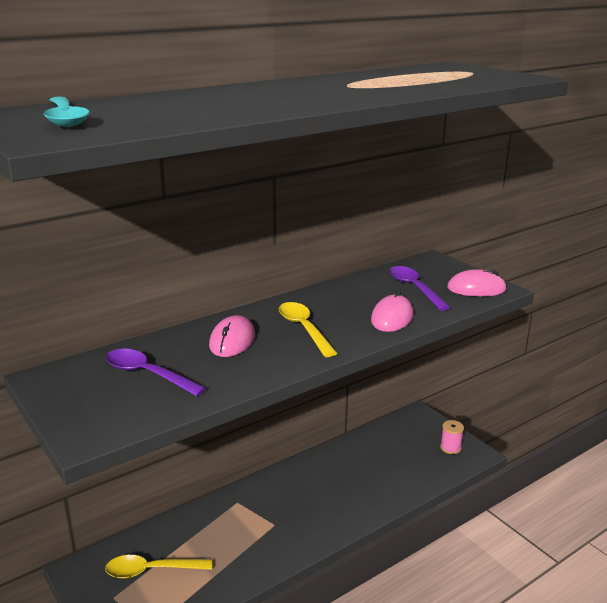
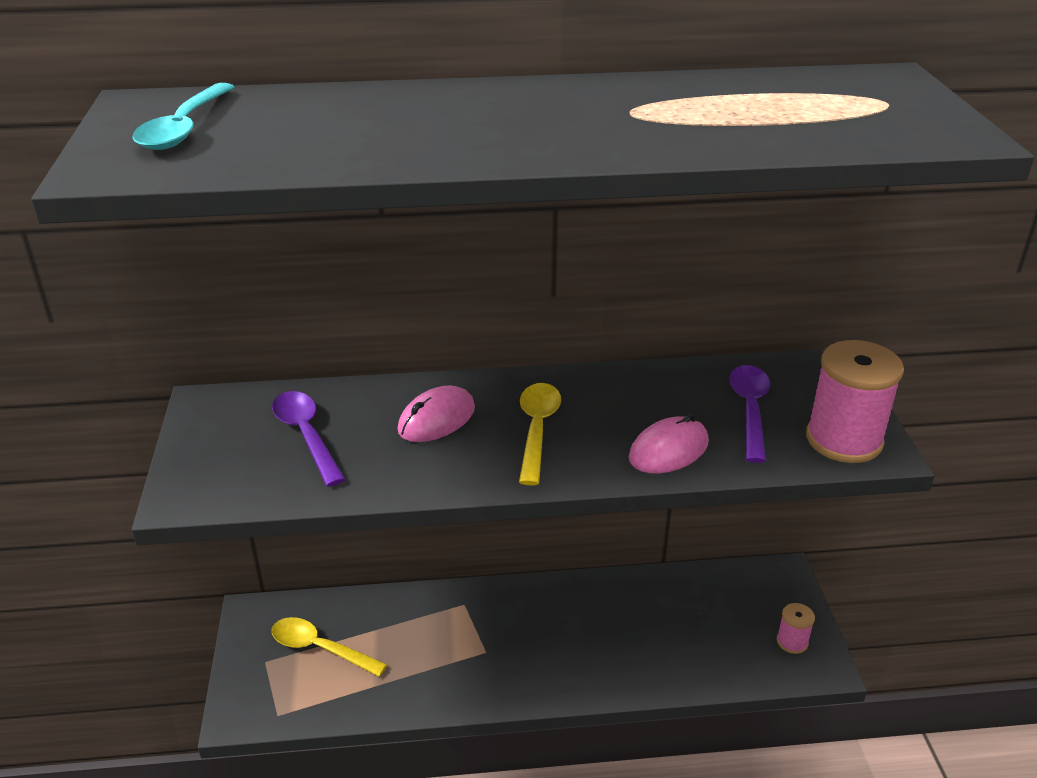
camera: 30 degrees right, 10 degrees up
pink mouse [447,269,507,297] -> pink spool [806,340,904,463]

